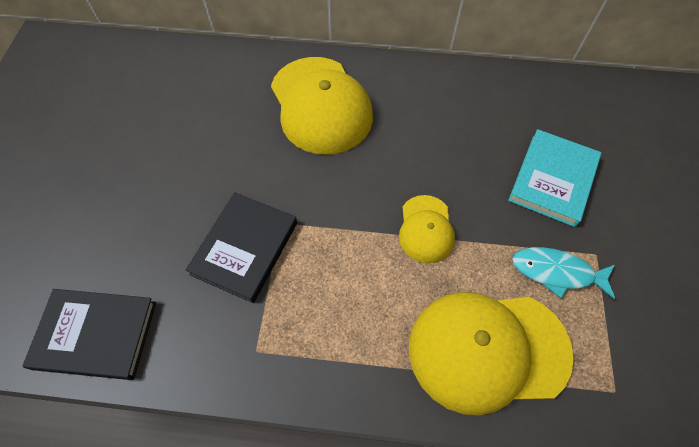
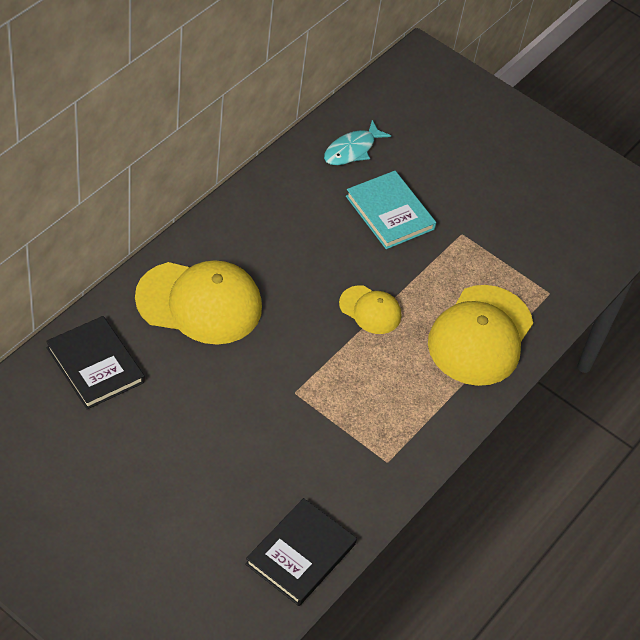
camera: 65 degrees left, 10 degrees down
black book [186,193,297,303] -> black book moved to [46,316,145,409]
turquoise fish [512,247,615,299] -> turquoise fish moved to [324,120,391,165]

